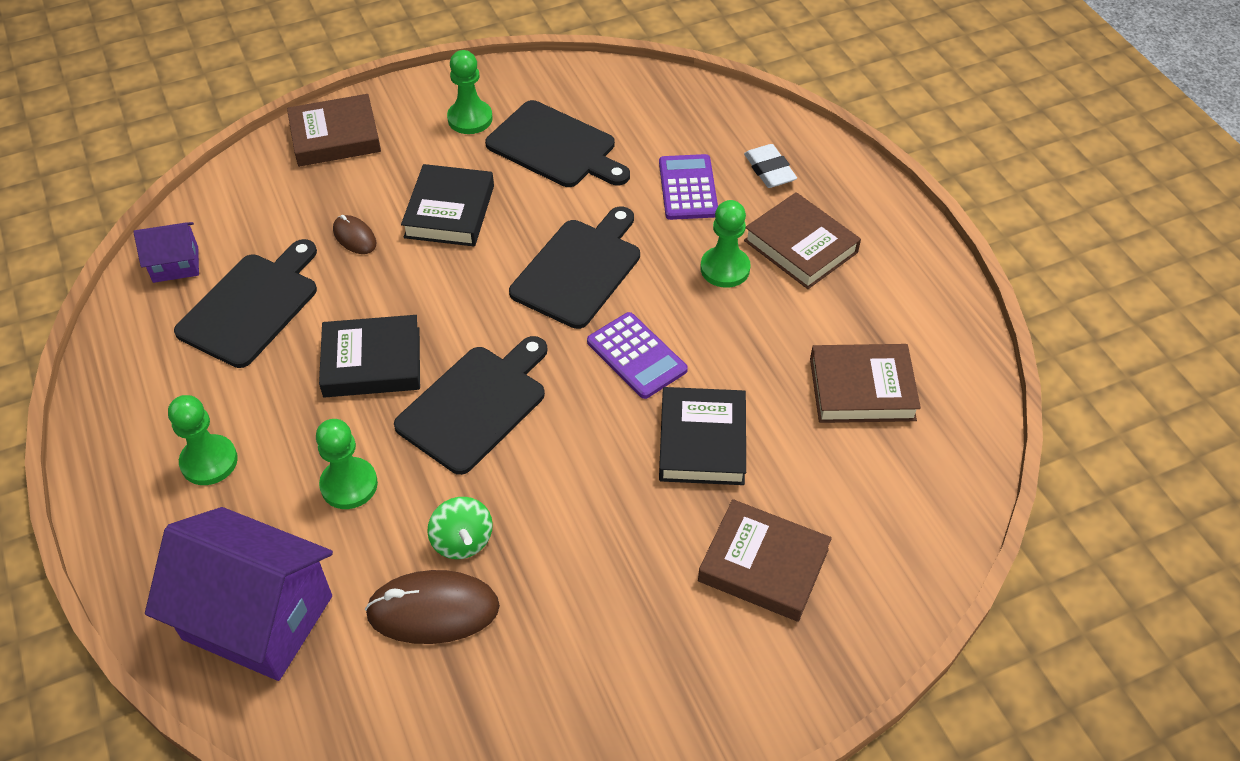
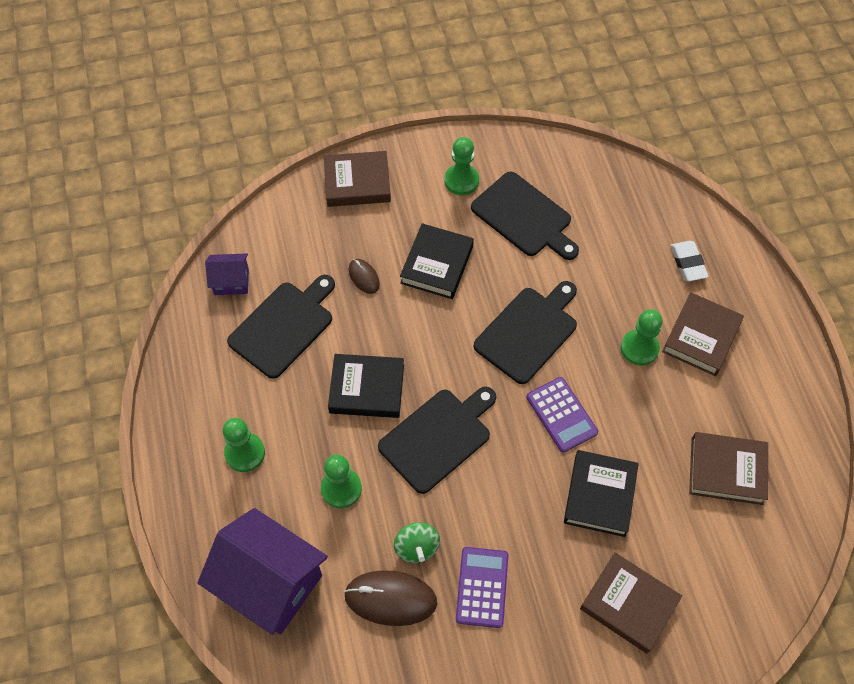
camera: 10 degrees right, 10 degrees up
purple calculator [659,154,718,220] -> purple calculator moved to [456,547,508,628]
brown book [744,192,861,289] -> brown book turned 60 degrees clockwise [662,292,744,376]

